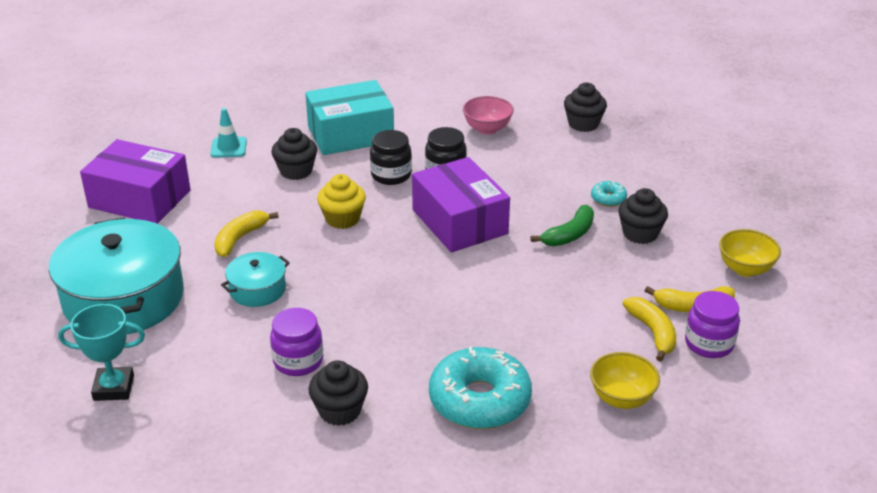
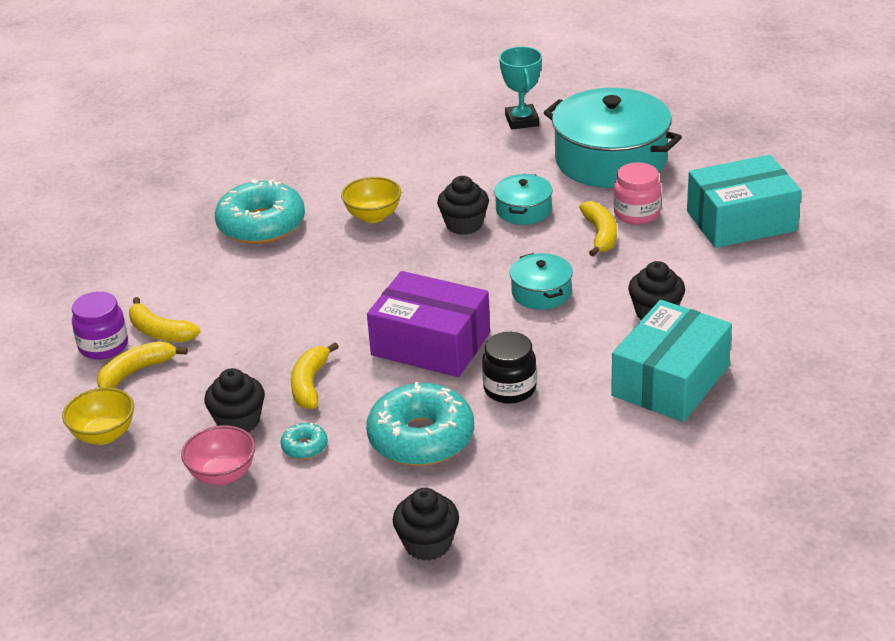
camera: 145 degrees right, 0 degrees up
turquoise trophy [58,304,145,401] -> turquoise trophy turned 60 degrees counterclockwise [499,46,542,130]
purple box [80,139,191,224] -> turquoise box [687,155,802,248]
turquoise traffic cone [210,108,247,158] -> none
purple jar [270,308,323,376] -> none
black cupcake [309,360,368,426] -> black cupcake moved to [437,176,489,235]
yellow cupcake [317,174,366,229] -> turquoise pot [510,253,573,310]
black jar [370,130,412,185] -> none
pink bowl [463,96,514,135] -> pink bowl moved to [181,425,255,485]
green banana [531,205,594,246] -> yellow banana [291,342,339,409]
yellow bowl [590,352,660,409] -> yellow bowl moved to [341,177,401,223]
none -> turquoise donut [366,382,474,466]
none -> pink jar [613,162,661,225]

